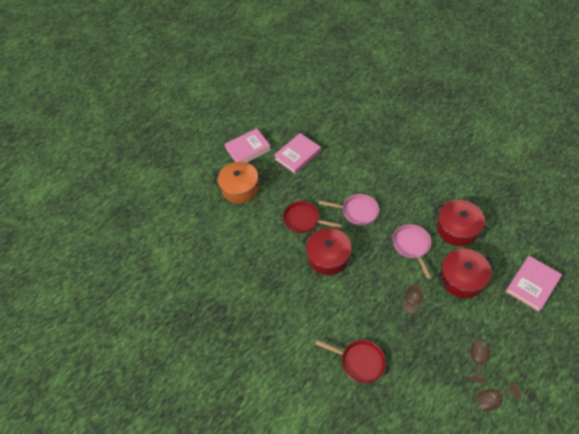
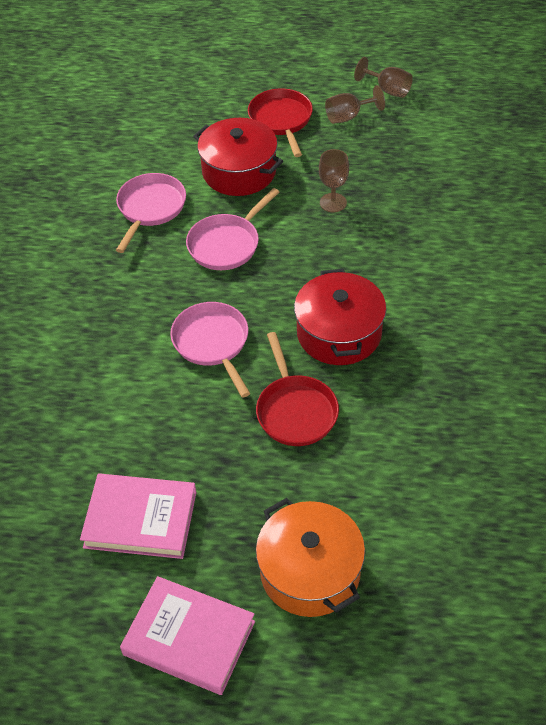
camera: 130 degrees left, 5 degrees down
red pan [316,340,386,383] -> red pan moved to [248,88,313,157]
red pot [434,200,489,246] -> pink pan [116,173,186,253]
pink book [505,256,562,312] -> none

